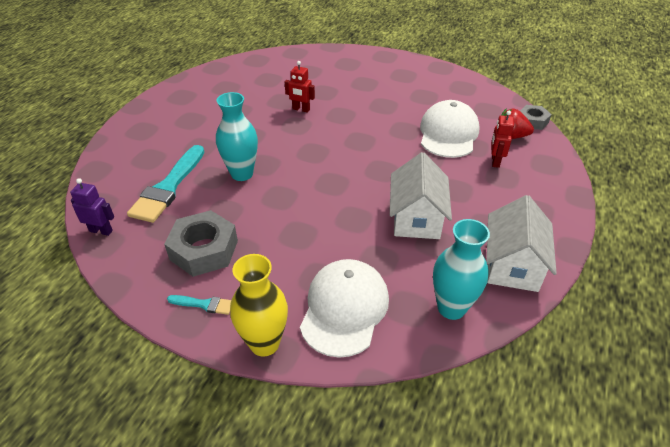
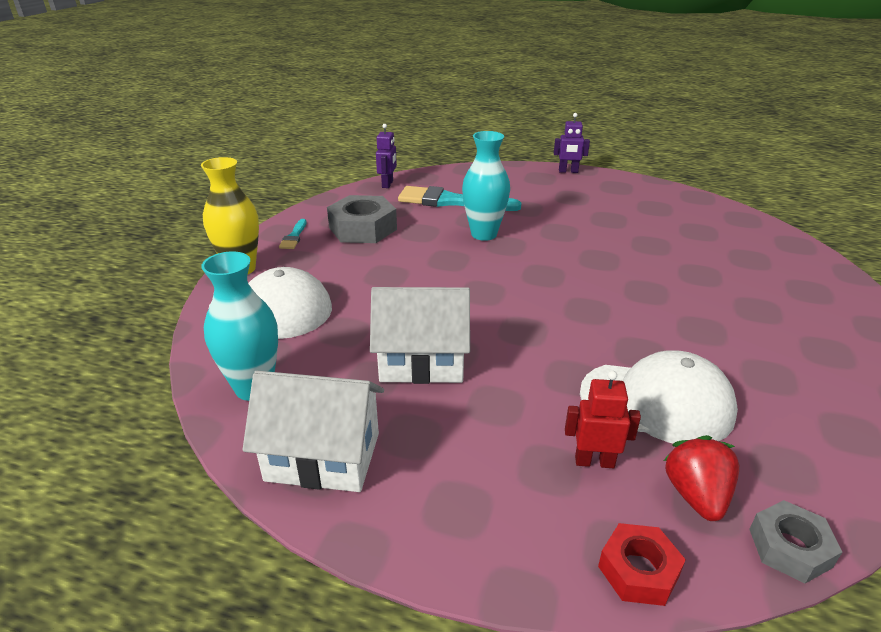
camera: 85 degrees right, 10 degrees down
red robot [285,61,315,113] -> none
none -> purple robot [554,113,590,173]
none -> red nut [598,523,686,606]

